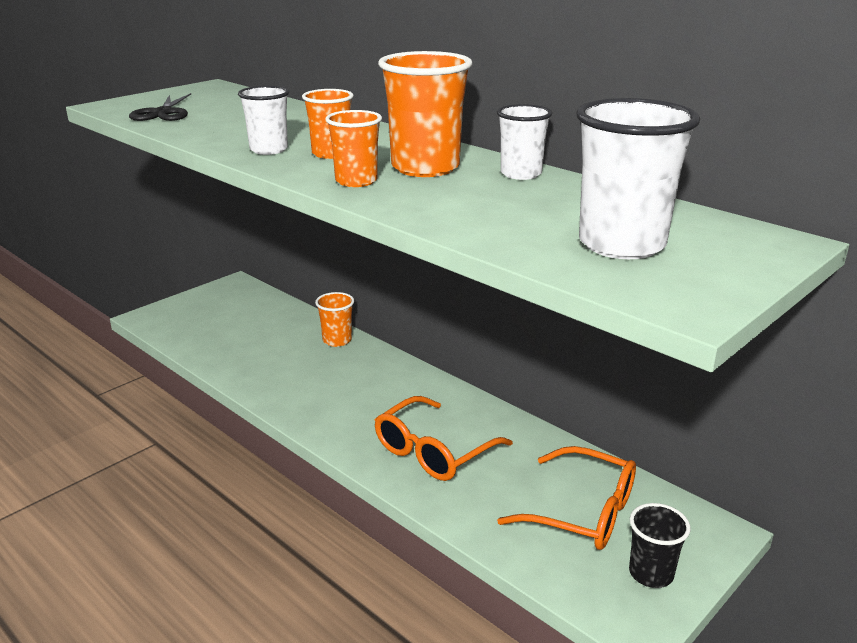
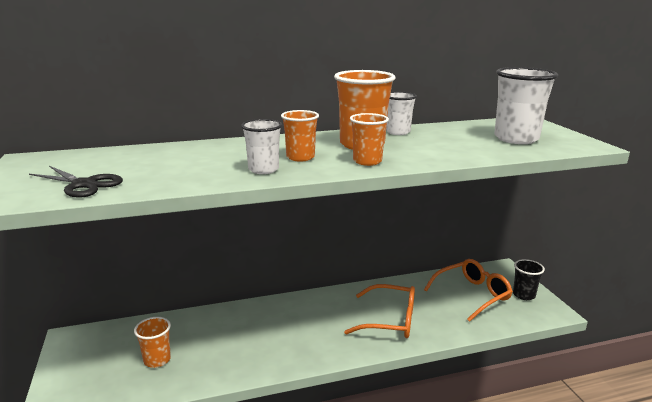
camera: 60 degrees left, 5 degrees down
orange cup [315,292,354,347] -> orange cup moved to [134,317,171,368]
orange glasses [375,396,513,481] -> orange glasses turned 60 degrees counterclockwise [344,284,415,338]

